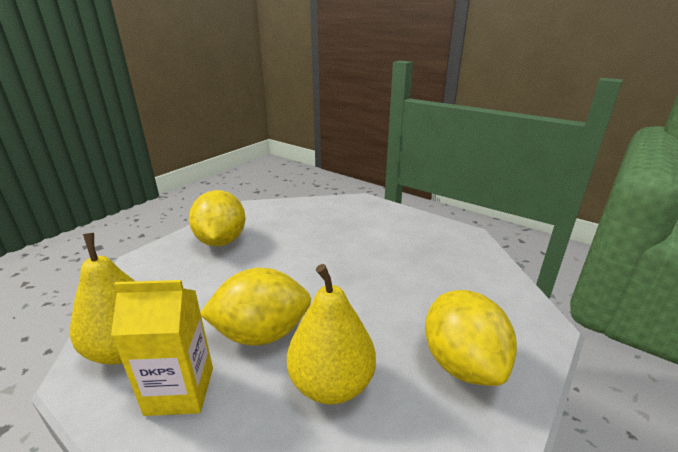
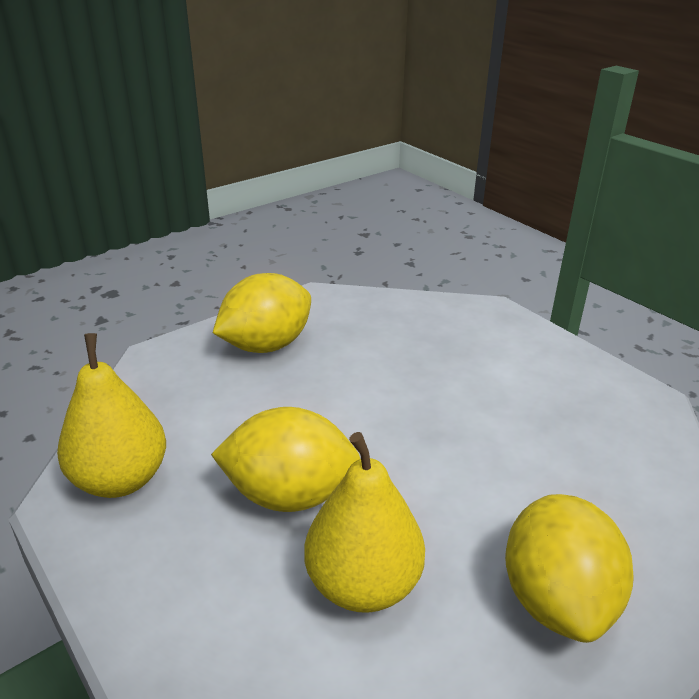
camera: 15 degrees right, 5 degrees up
yellow carton [111,280,213,416] -> none
yellow lemon [189,190,246,246] -> yellow lemon turned 45 degrees clockwise [213,273,311,353]

